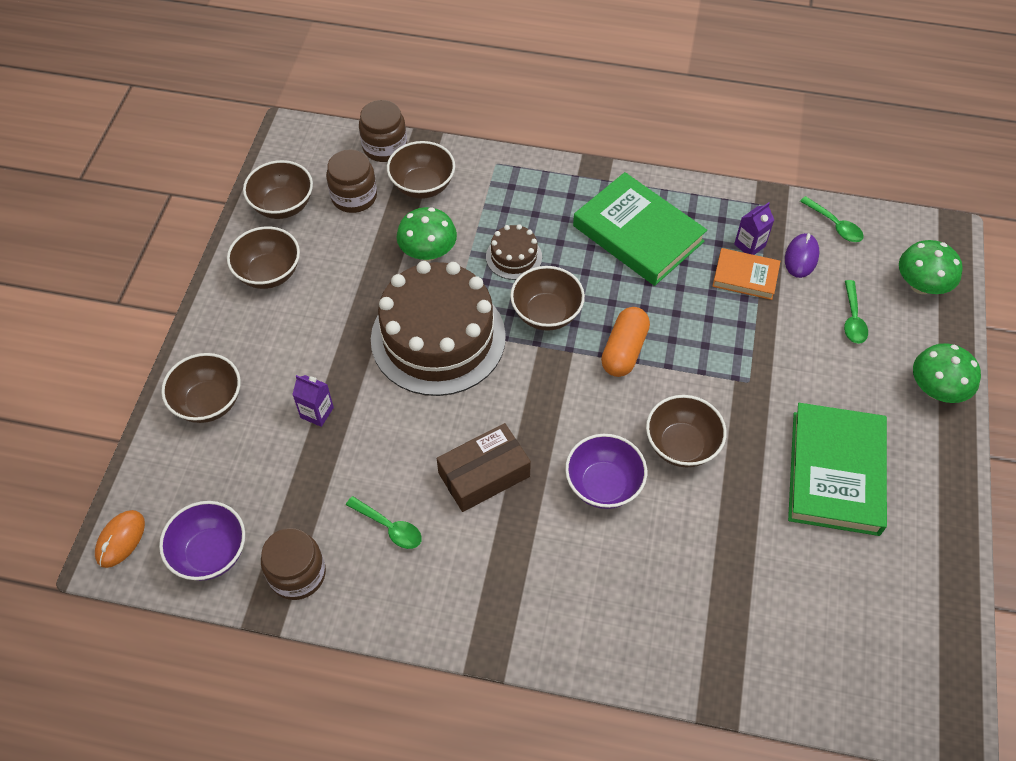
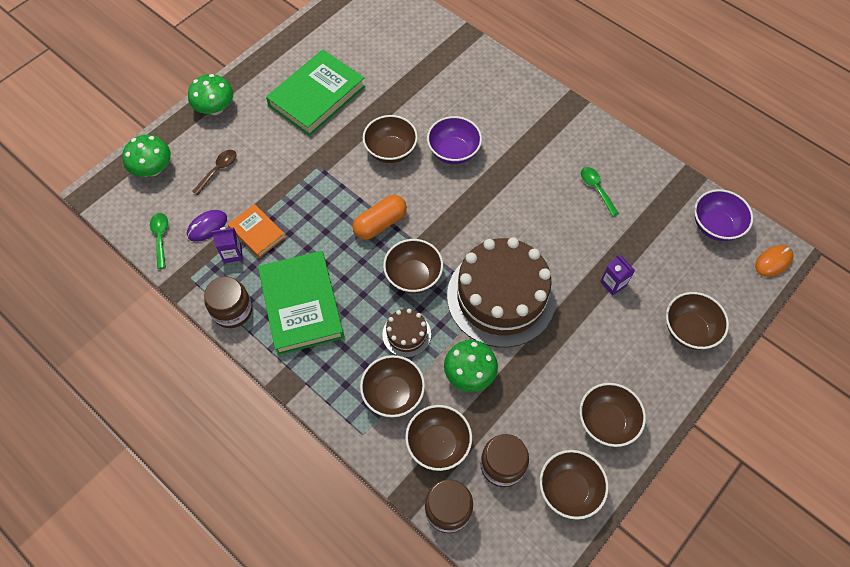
camera: 150 degrees left, 5 degrees up
brown jar [261,528,326,600] -> brown jar moved to [204,276,252,328]
brown box [437,423,531,512] -> none
green spoon [844,280,868,344] -> brown spoon [192,150,237,195]
none -> brown bowl [360,355,425,417]

